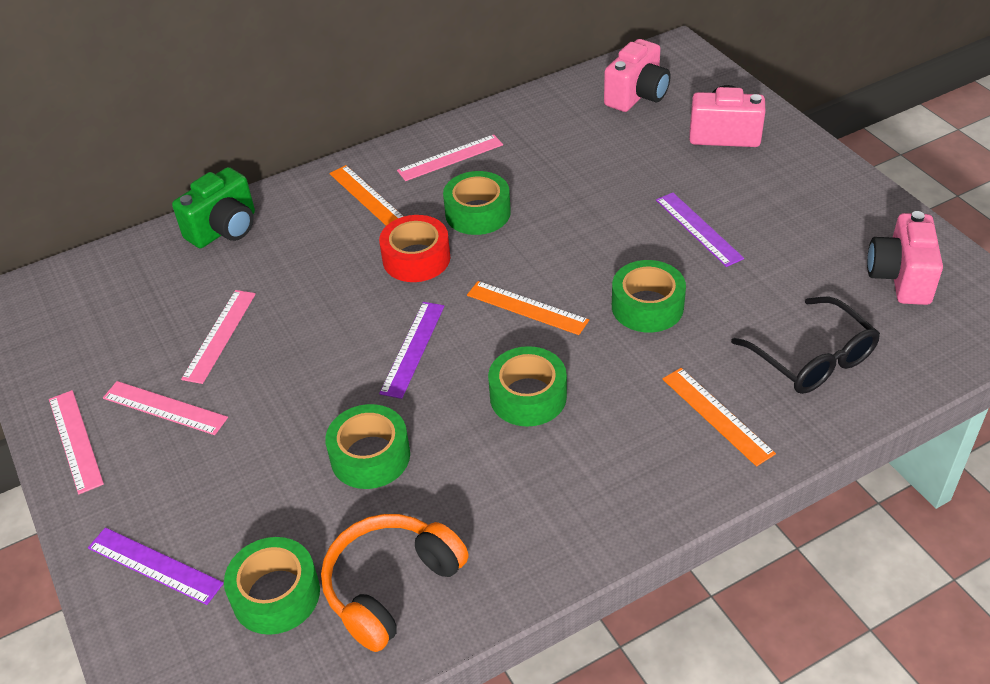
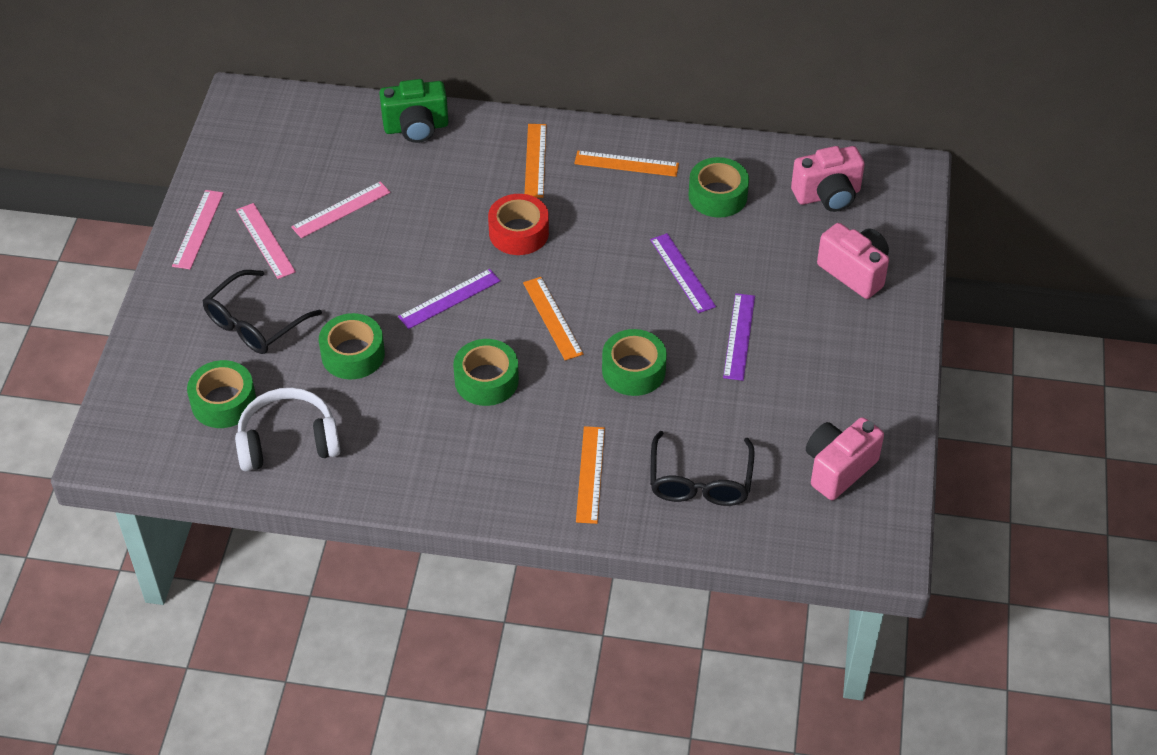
camera: 35 degrees right, 5 degrees up
purple ruler [88,527,224,605] -> purple ruler moved to [650,233,716,313]
orange headphones [321,514,469,652] -> white headphones [235,388,341,471]
pink ruler [397,134,503,181] -> orange ruler [574,151,679,177]
green tape [443,171,511,235] -> green tape moved to [688,157,749,218]
none -> black glasses [202,270,322,354]

